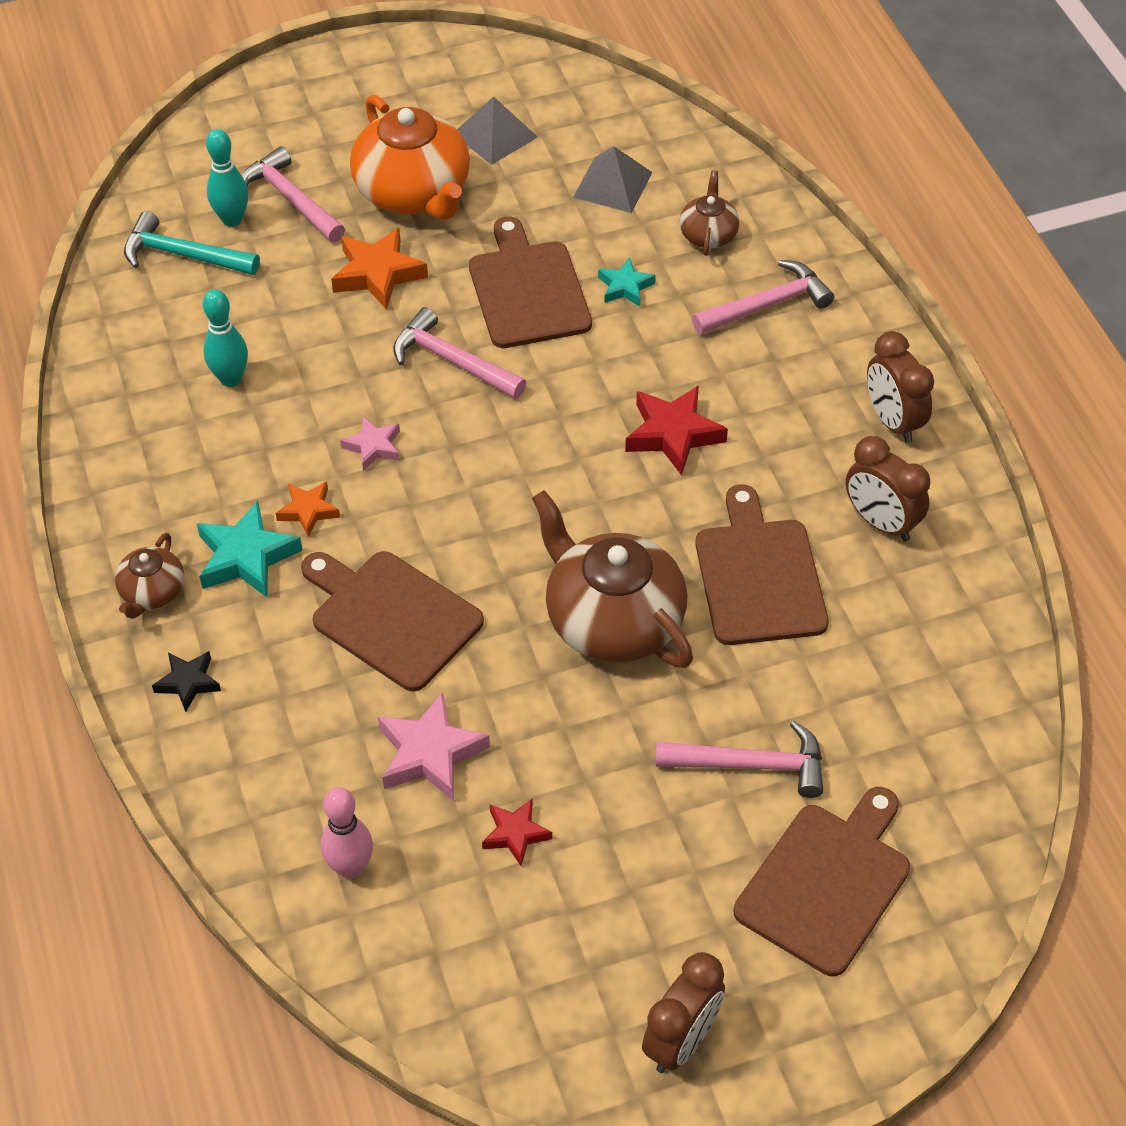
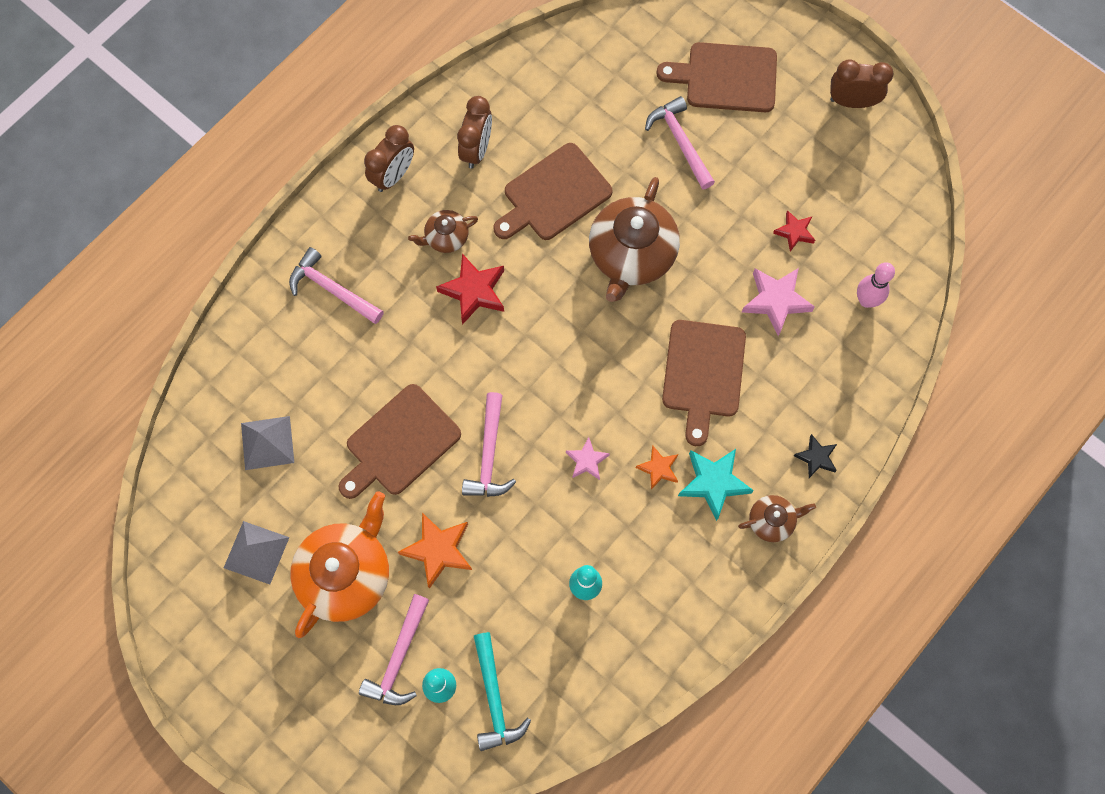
camera: 120 degrees left, 20 degrees up
turquoise star [598,257,656,306] -> none
brown teapot [680,170,740,256] -> brown teapot moved to [408,210,478,253]

